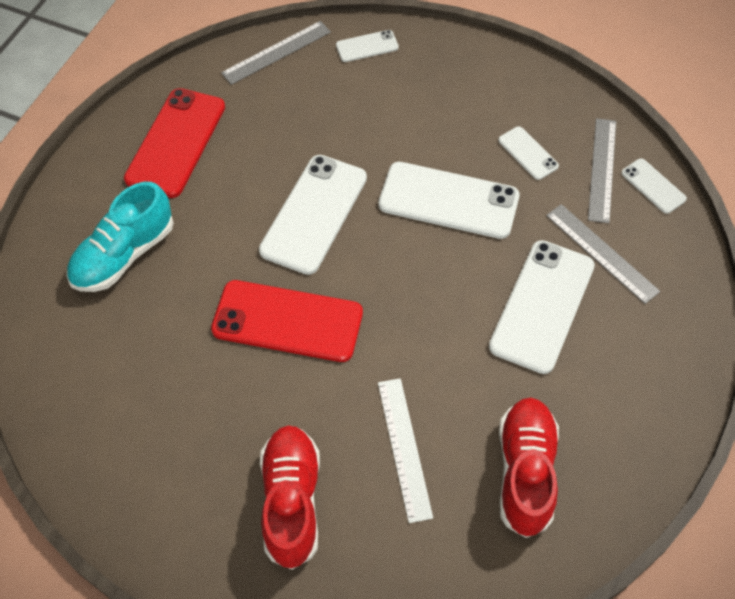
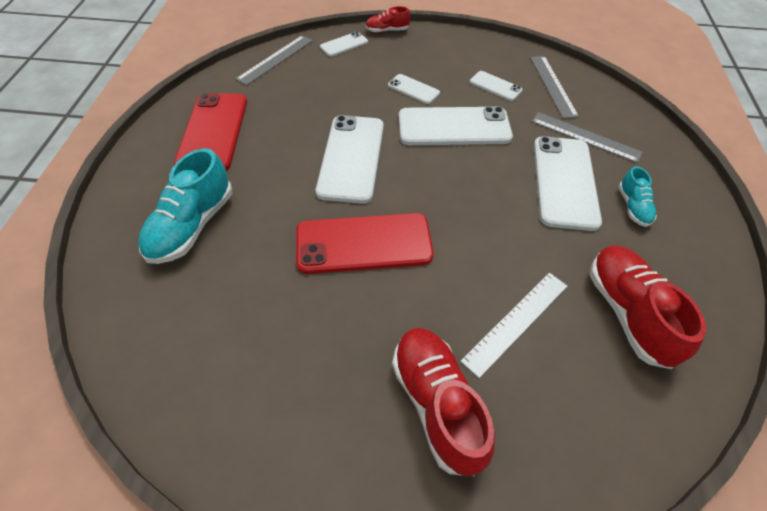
camera: 20 degrees left, 5 degrees down
white ruler [378,378,433,523] -> white ruler turned 75 degrees clockwise [460,273,567,378]
white phone [621,158,687,214] -> white phone moved to [388,74,440,104]
none -> red shoe [365,6,410,33]
none -> turquoise shoe [618,166,657,227]

